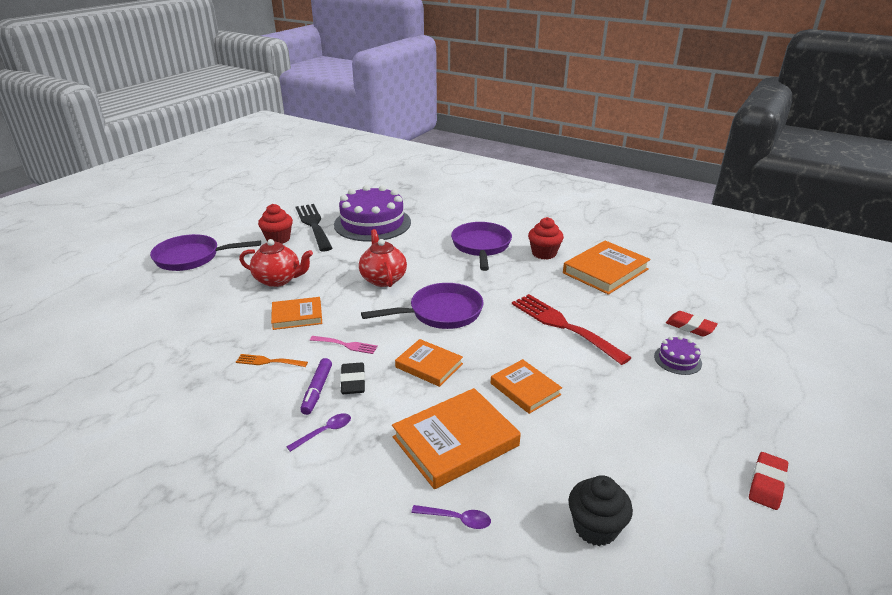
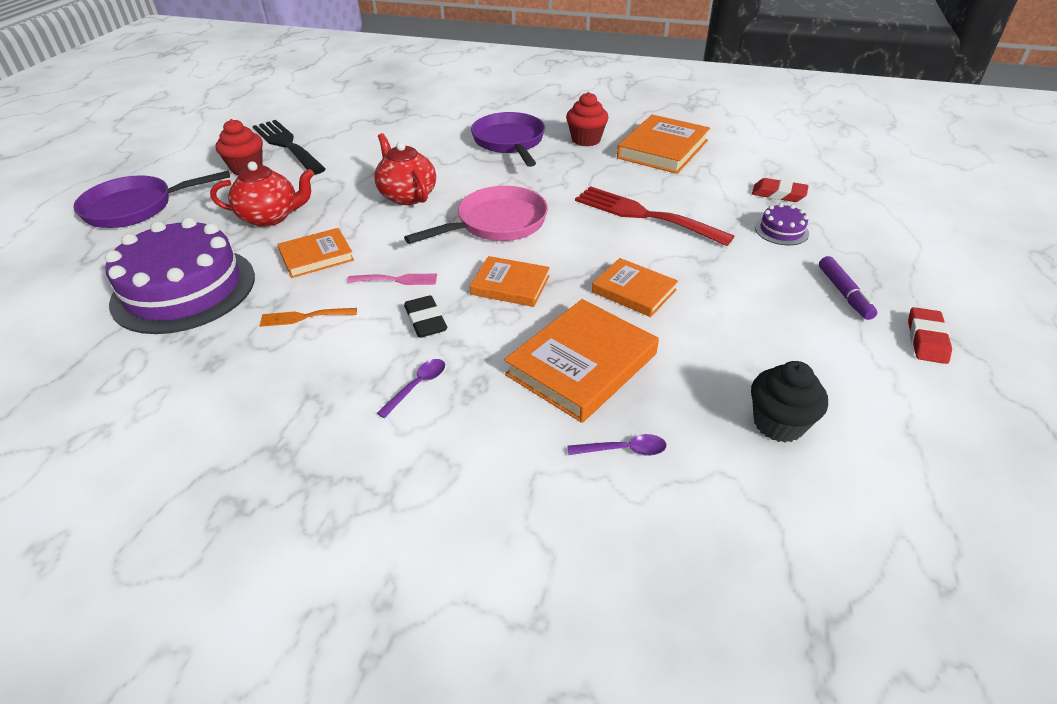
camera: 15 degrees left, 10 degrees up
purple marker [300,358,332,415] -> purple marker moved to [819,256,877,320]
purple cake [334,185,411,242] -> purple cake moved to [105,217,255,334]
purple pan [361,283,483,329] -> pink pan [404,186,548,244]

